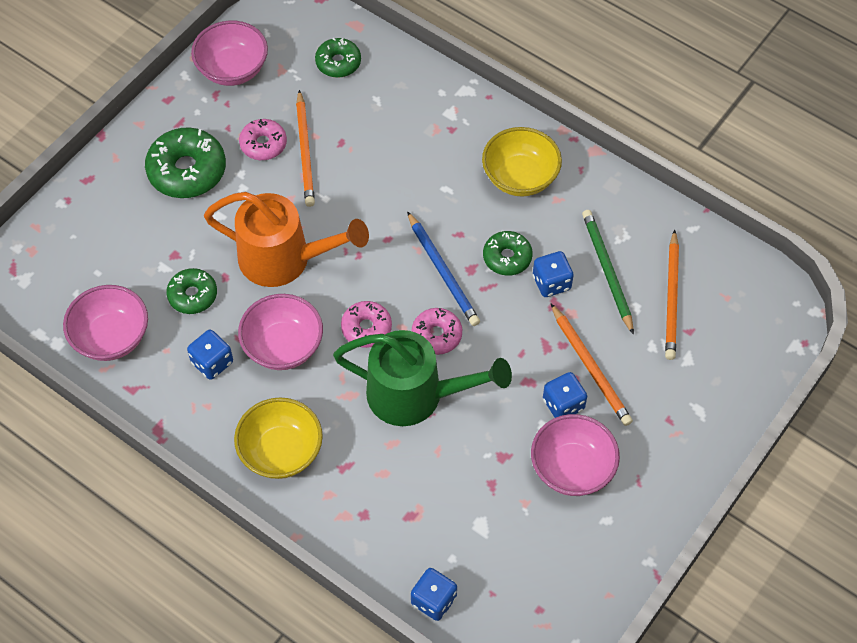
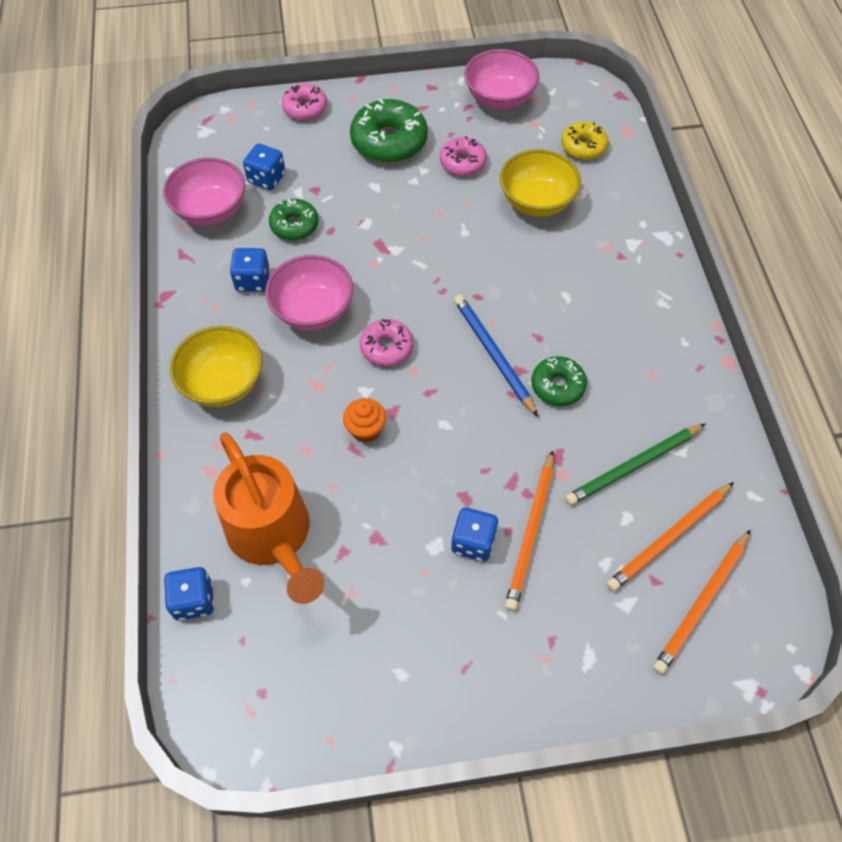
camera: 45 degrees right, 0 degrees up
orange watering can [204,192,369,287] -> orange watering can moved to [213,432,325,604]
orange pencil [296,90,315,207] -> orange pencil moved to [653,530,751,675]
green donut [315,38,361,78] -> yellow donut [561,122,609,160]
green watering can [333,330,512,426] -> orange cupcake [343,398,386,443]
blue pencil [407,211,480,326] -> blue pencil turned 135 degrees clockwise [454,295,538,417]
pink donut [412,308,462,355] -> pink donut moved to [282,83,327,120]
yellow bowl [482,127,562,197] -> yellow bowl moved to [500,149,581,217]
pink bowl [531,414,620,496] -> none
blue dice [533,251,574,297] -> blue dice moved to [243,143,286,190]
green pencil [582,210,634,335] -> green pencil turned 150 degrees counterclockwise [565,424,705,506]

